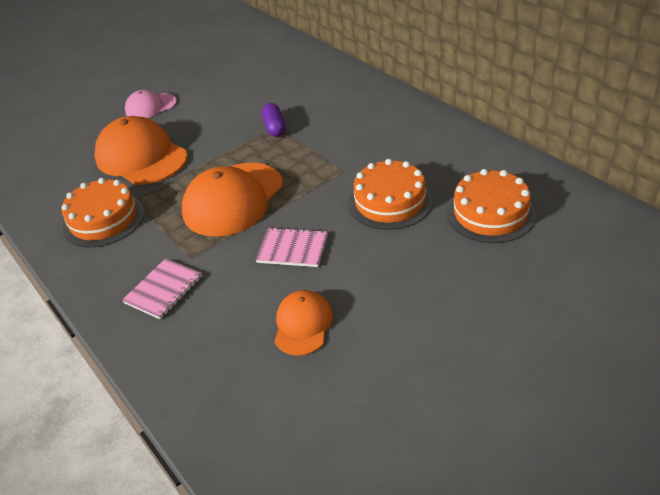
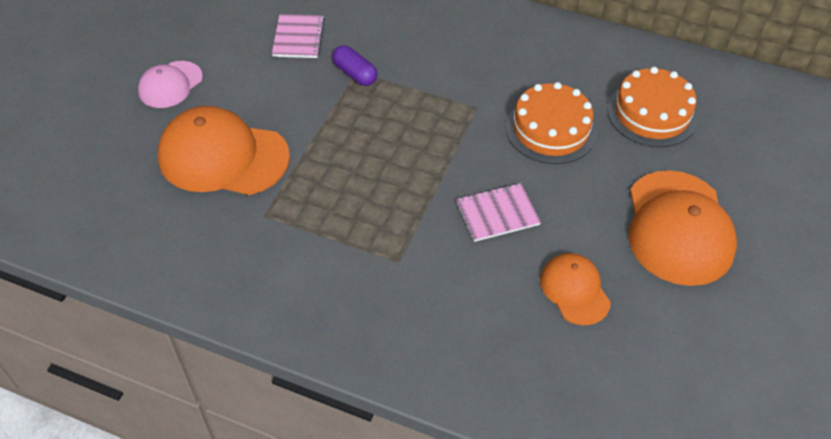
camera: 35 degrees left, 10 degrees up
orange cake [62,178,144,247] -> none
pink notebook [122,258,202,319] -> pink notebook moved to [272,14,325,58]
orange cap [182,163,283,237] -> orange cap moved to [629,170,737,286]

